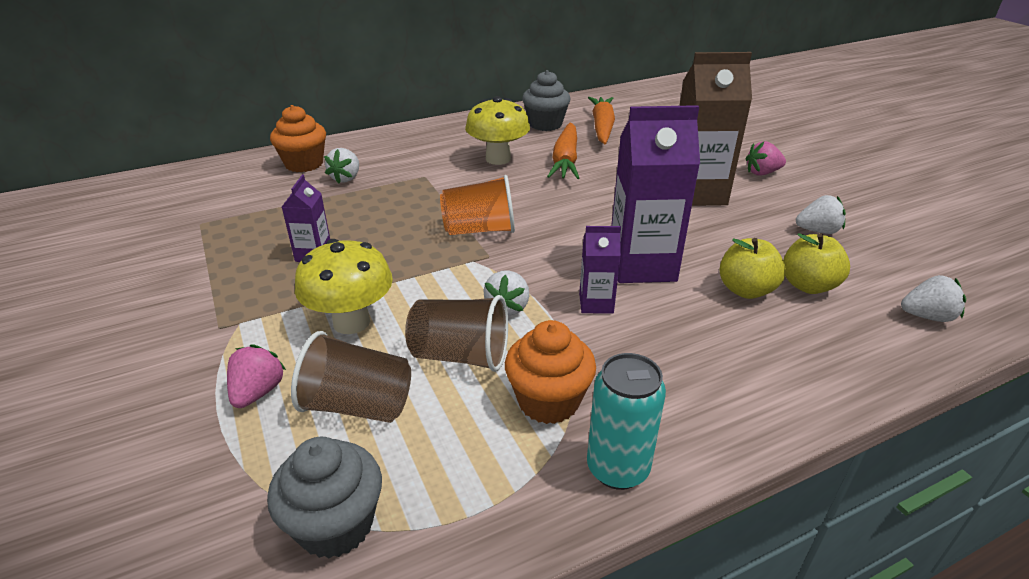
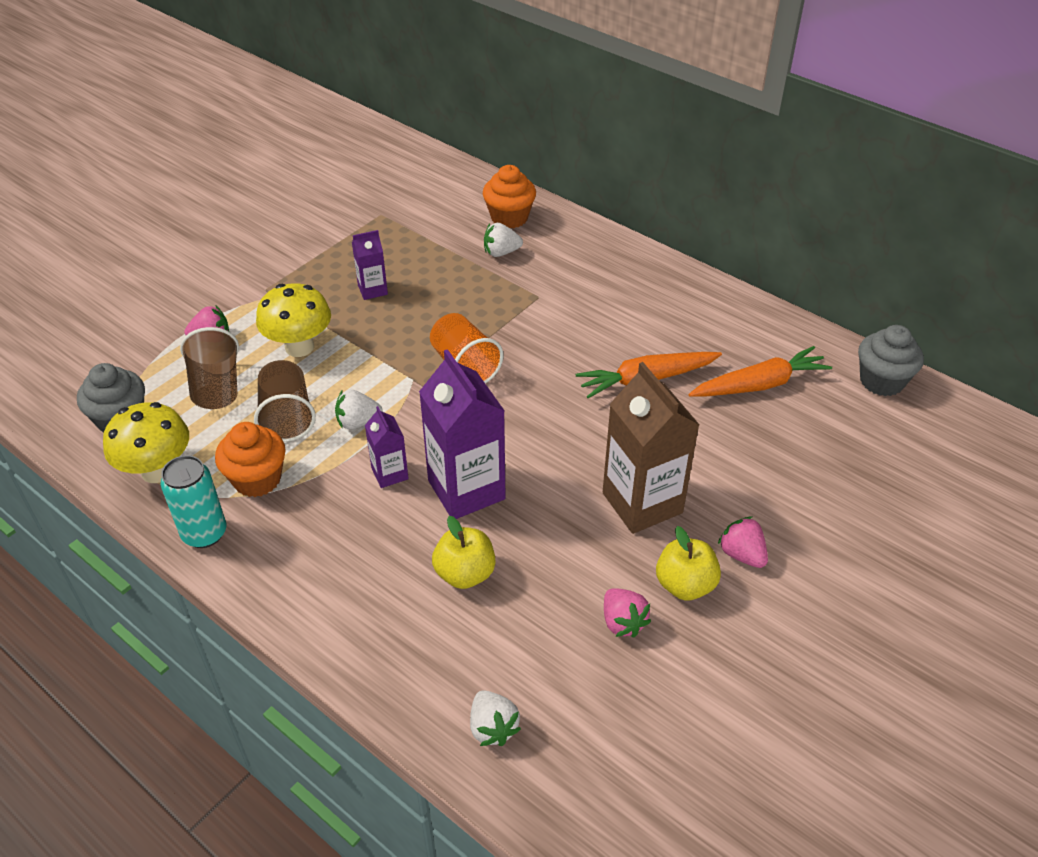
camera: 65 degrees right, 10 degrees up
yellow mushroom [465,96,530,165] -> yellow mushroom moved to [103,402,189,483]
grey cupcake [522,70,570,131] -> grey cupcake moved to [858,325,924,396]
yellow apple [783,233,850,294] -> yellow apple moved to [656,526,721,600]
white strawberry [796,195,846,234] -> pink strawberry [604,588,651,638]

